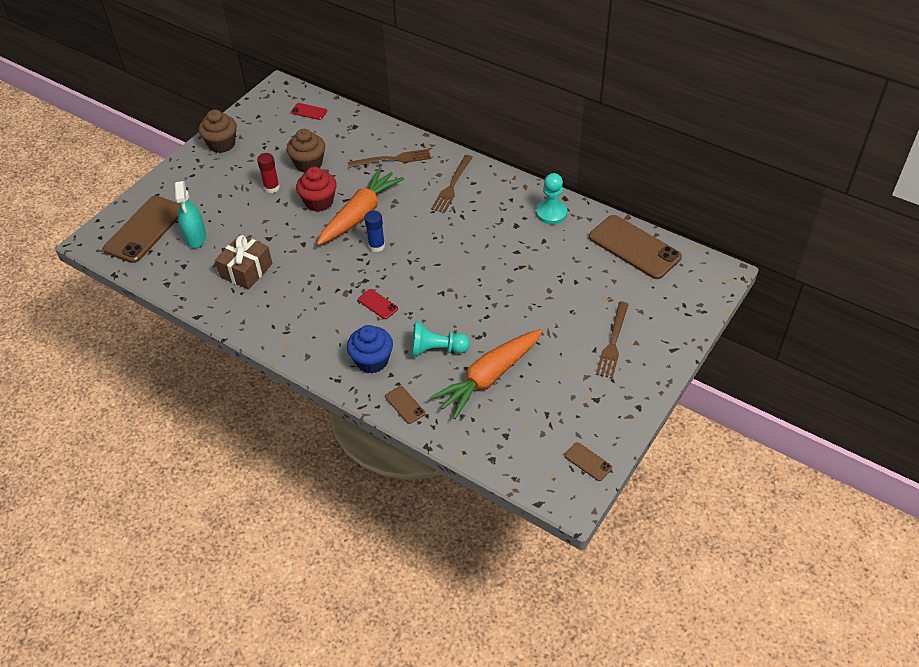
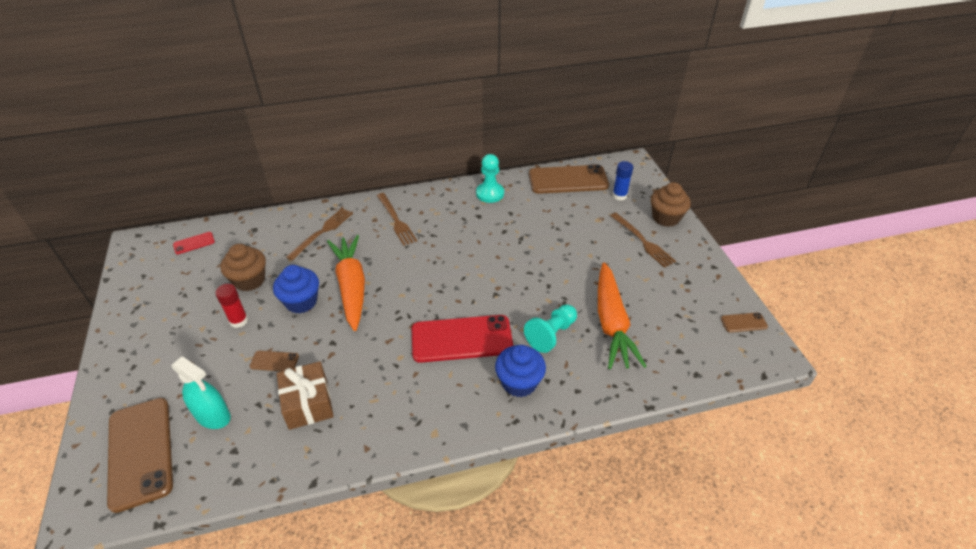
camera: 50 degrees left, 5 degrees down
brown cupcake [199,109,237,153] -> brown cupcake moved to [651,182,691,227]
red cupcake [296,167,337,212] -> blue cupcake [273,265,319,313]
red phone [358,289,398,319] -> red phone [411,315,513,363], size x2.28
blue glue stick [365,211,385,252] -> blue glue stick moved to [612,161,633,201]
brown phone [385,386,425,424] -> brown phone moved to [250,351,299,371]

